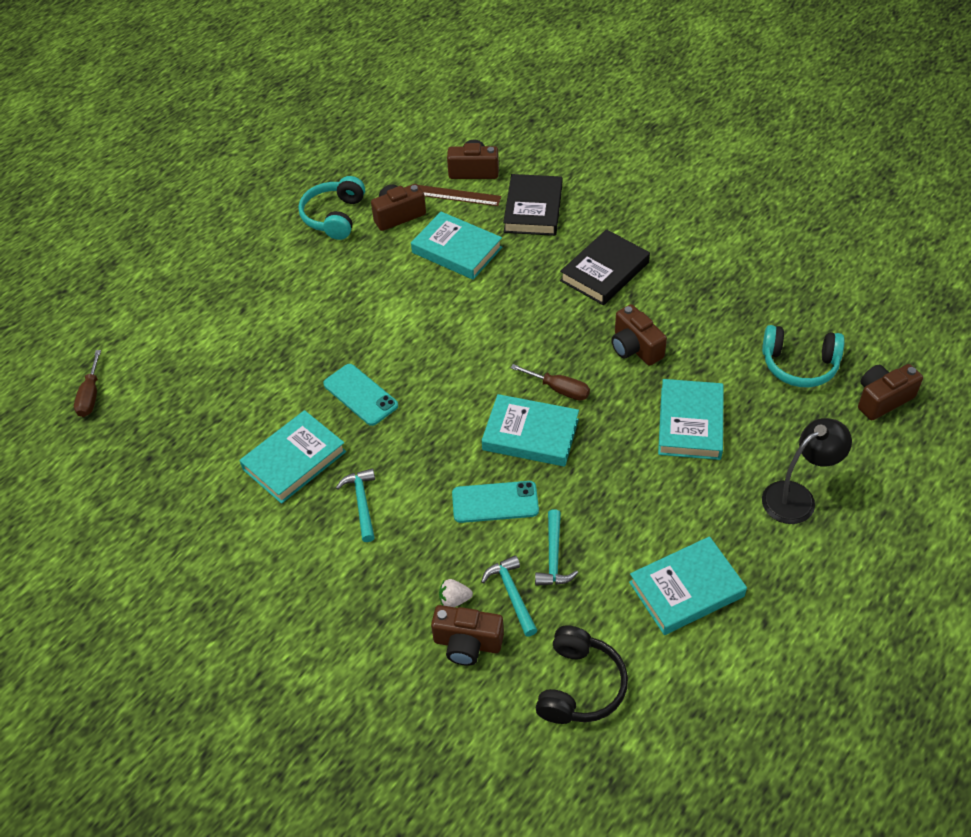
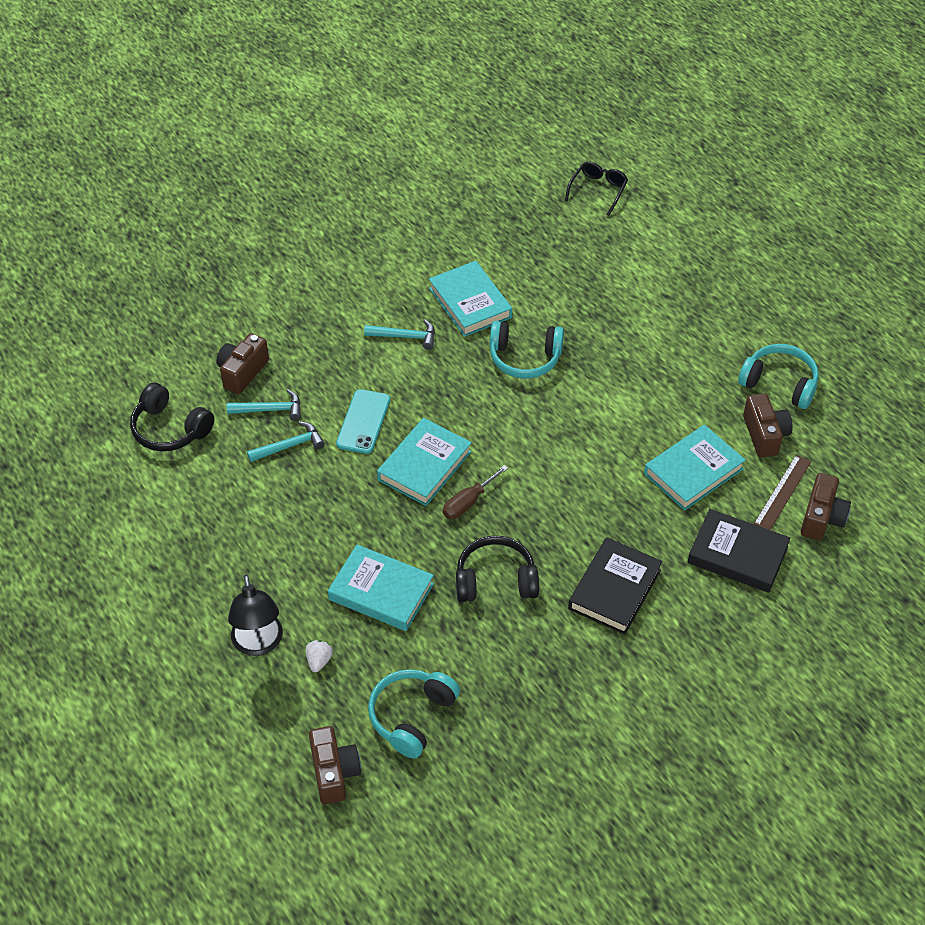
camera: 105 degrees right, 0 degrees up
brown screwdriver [74,350,101,417] -> black glasses [565,162,628,215]
turquoise phone [323,364,398,426] -> turquoise headphones [490,321,564,378]
white strawberry [439,579,473,607] -> white strawberry moved to [306,640,333,672]
turquoise hammer [535,509,578,586] -> turquoise hammer turned 135 degrees clockwise [247,421,325,462]
black book [560,229,650,305] -> black book turned 60 degrees clockwise [568,537,663,634]
brown camera [611,304,667,366] -> black headphones [456,536,539,602]
turquoise book [629,536,747,635] -> none

